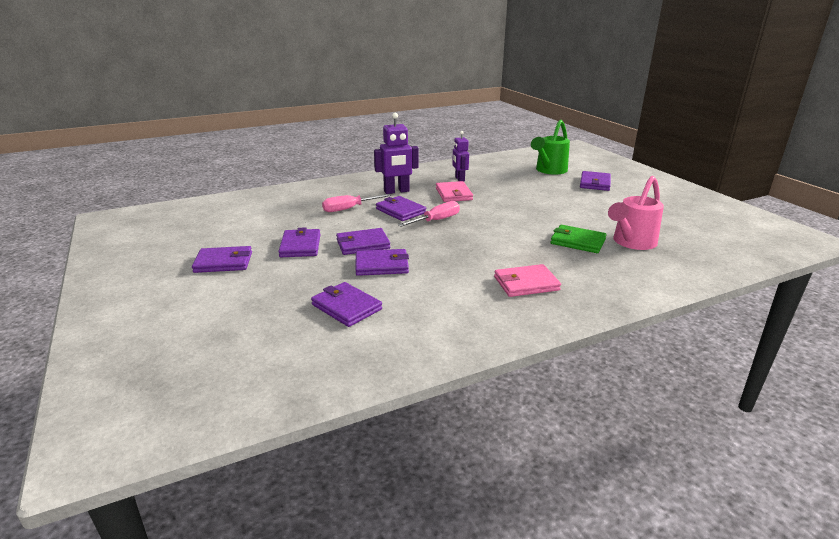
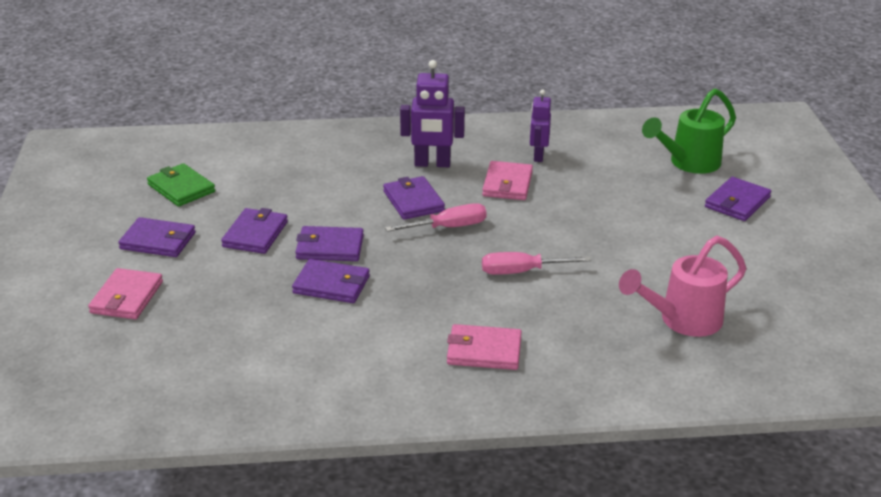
camera: 20 degrees right, 5 degrees up
purple wallet [311,282,382,327] -> none
pink screwdriver [322,194,391,212] -> pink screwdriver moved to [482,252,591,275]
green wallet [551,225,607,253] -> green wallet moved to [147,163,215,207]
none -> pink wallet [88,268,163,319]

